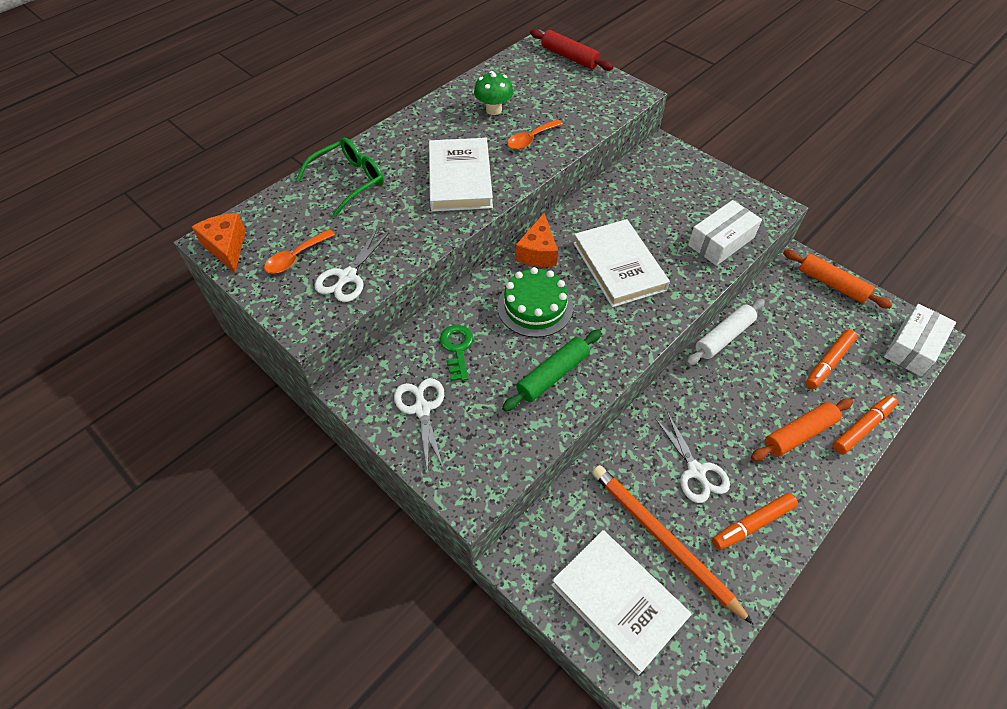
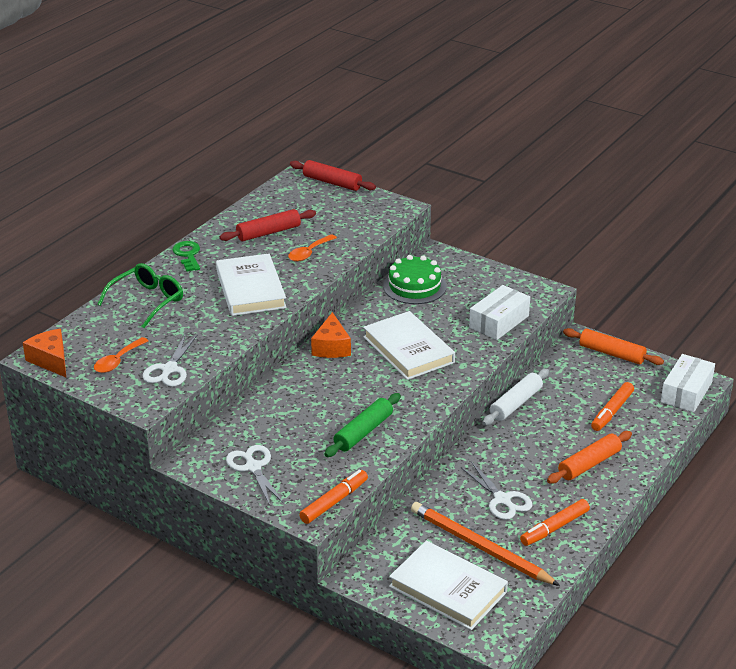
camera: 10 degrees left, 20 degrees down
green key [440,325,473,381] -> green key moved to [172,241,200,271]
green mushroom [474,71,514,115] -> red rolling pin [220,209,316,241]
green cake [497,267,573,338] -> green cake moved to [383,255,447,304]
orange marker [833,395,898,454] -> orange marker moved to [299,470,368,524]

